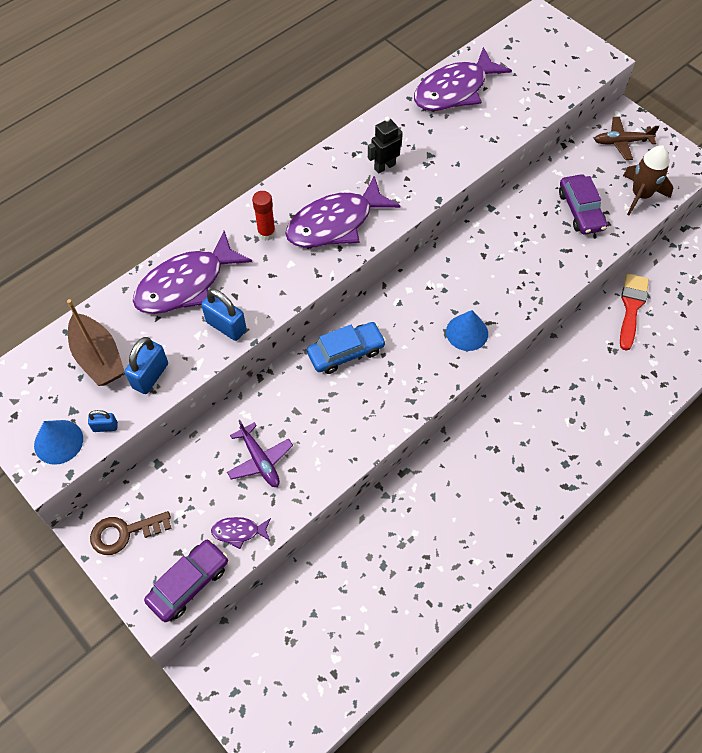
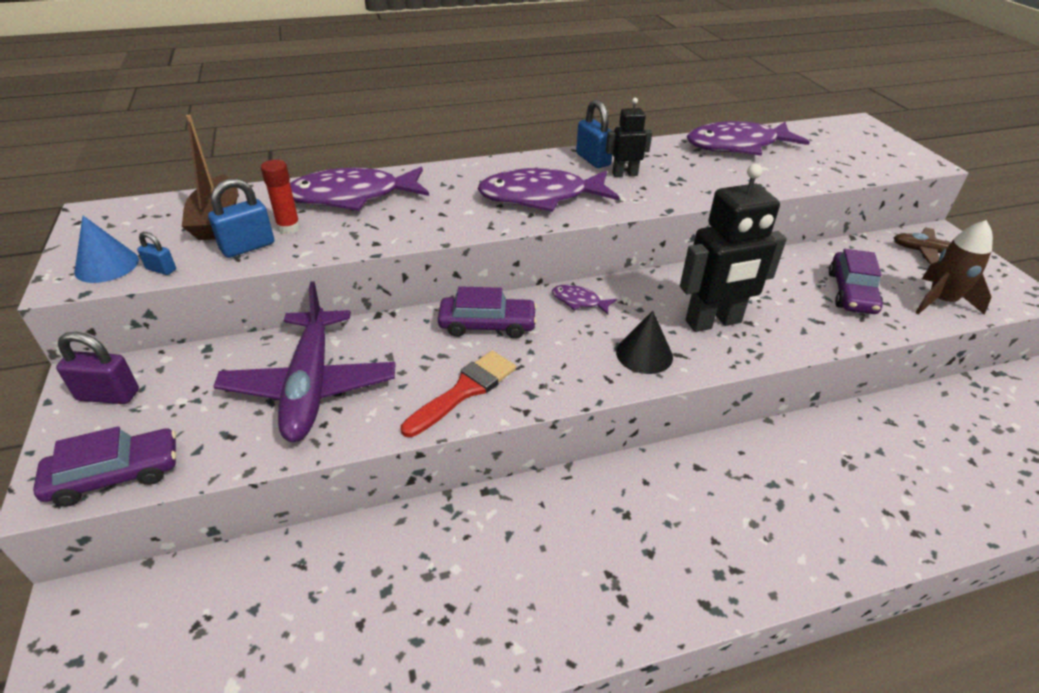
camera: 25 degrees right, 20 degrees down
brown key [90,511,172,555] -> purple padlock [56,332,139,404]
blue padlock [201,289,247,341] -> blue padlock moved to [576,100,612,168]
purple fish [211,517,271,549] -> purple fish moved to [552,285,617,315]
purple plane [227,420,293,487] -> purple plane [213,281,396,442], size x1.85
red glue stick [252,191,276,241] -> red glue stick moved to [261,160,301,234]
blue car [307,322,386,374] -> purple car [438,286,537,339]
blue cone [446,310,488,351] -> black cone [616,311,673,374]
red brush [620,273,649,351] -> red brush moved to [401,350,516,437]
none -> black robot [680,164,787,332]

